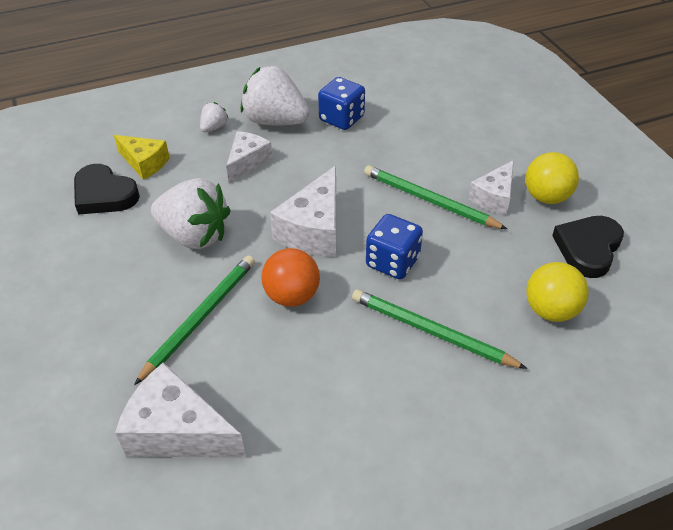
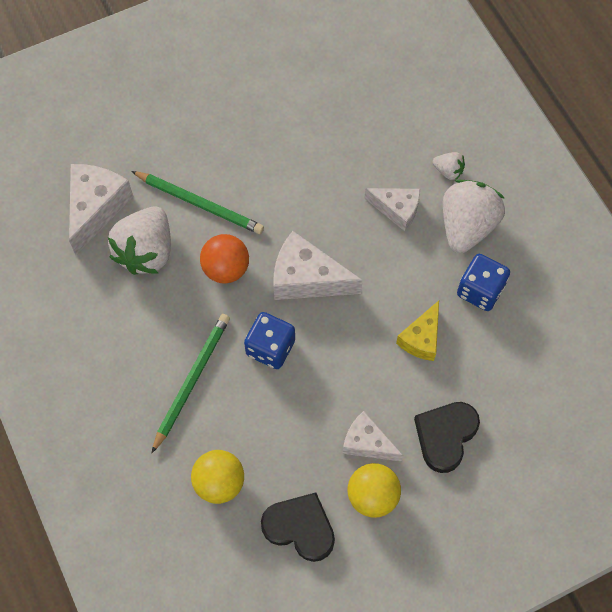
camera: 85 degrees right, 20 degrees up
black heart [74,164,140,215] -> black heart moved to [414,402,480,473]
yellow cheese [114,135,170,180] -> yellow cheese moved to [396,301,439,361]
white strawberry [151,178,231,249] -> white strawberry moved to [108,206,171,275]
green pencil [364,165,507,229] -> none

